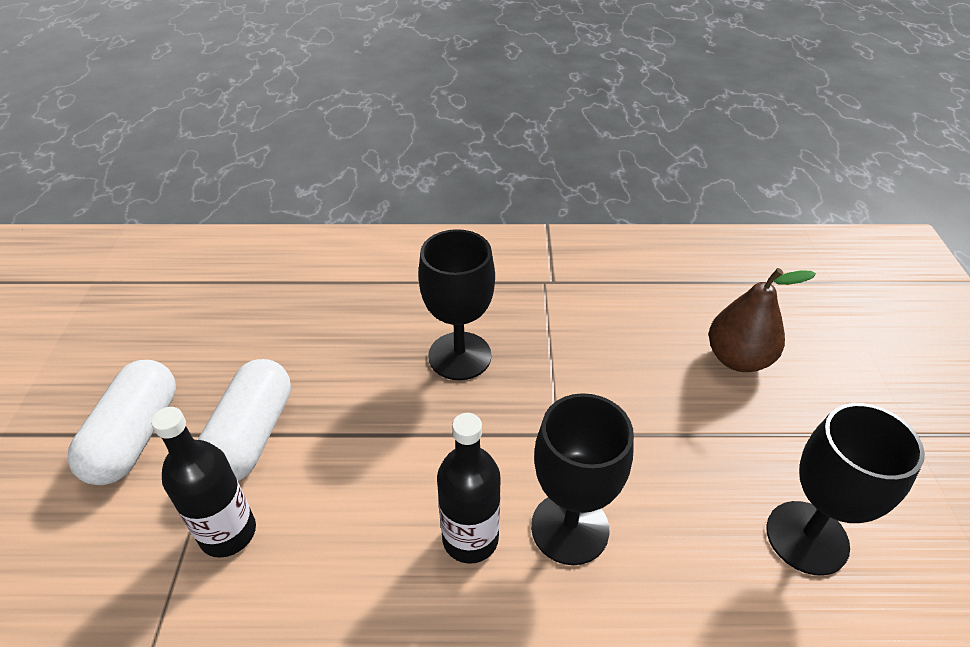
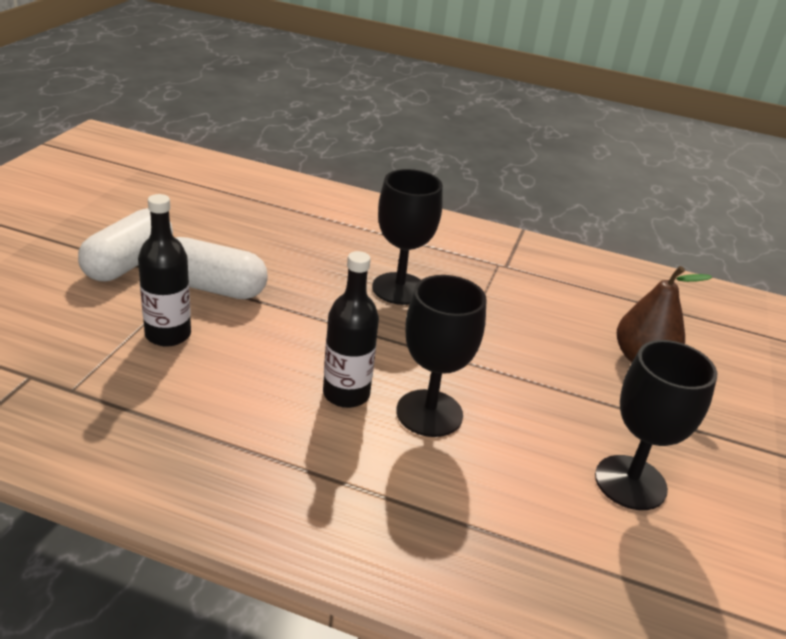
camera: 15 degrees right, 10 degrees down
white capsule [198,359,291,481] -> white capsule turned 75 degrees clockwise [176,237,268,299]

